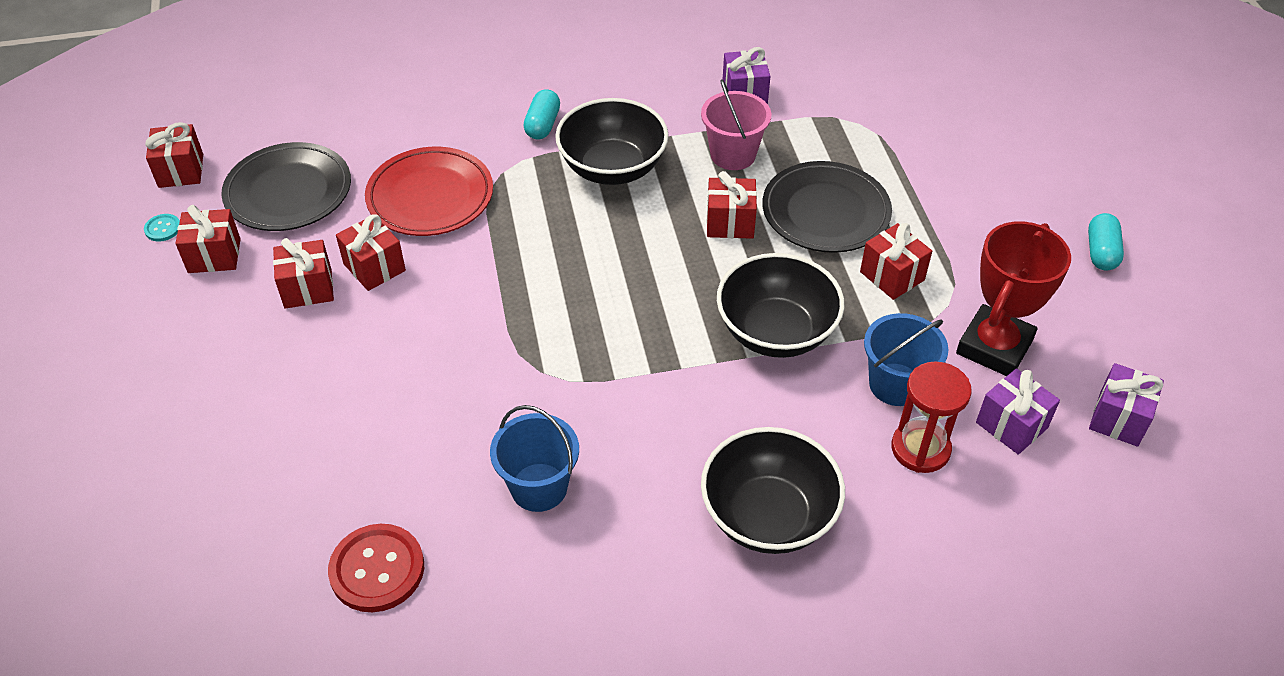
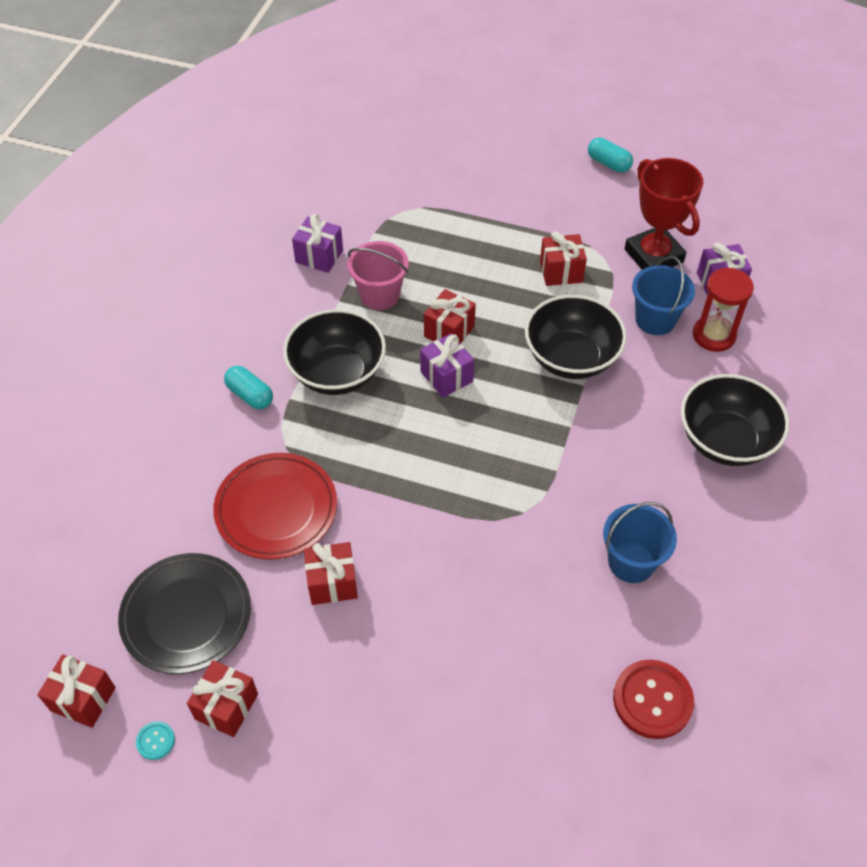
camera: 60 degrees left, 5 degrees up
red gift [273,238,334,309] -> none
black plate [762,161,892,253] -> none
purple gift [1089,363,1164,447] -> purple gift moved to [420,334,474,398]

